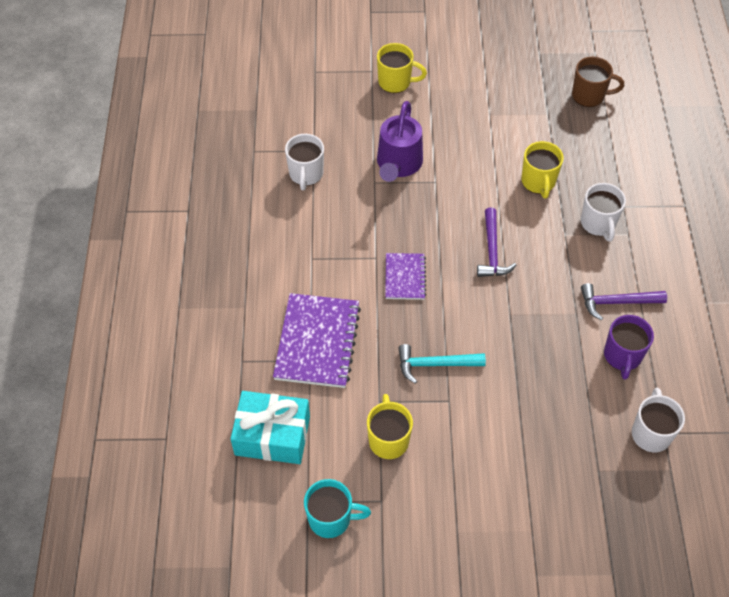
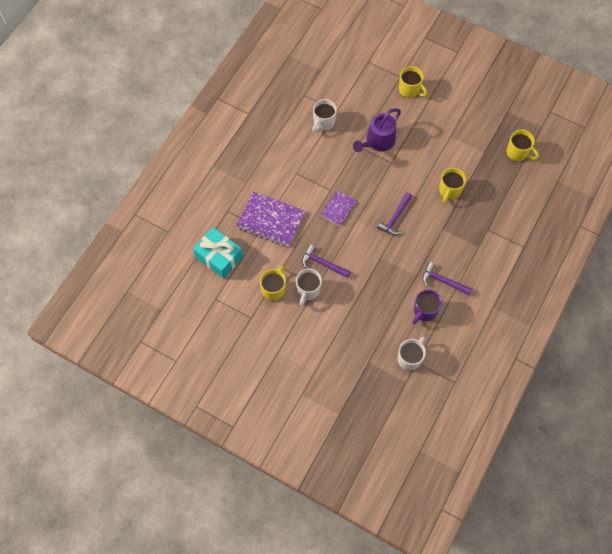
camera: 30 degrees right, 10 degrees up
purple notebook [273,293,361,388] -> purple notebook turned 75 degrees clockwise [236,192,305,247]
turquoise mug [304,479,371,538] -> none
turquoise hammer [398,344,486,384] -> purple hammer [302,244,351,278]
brown mug [572,57,624,107] -> yellow mug [507,130,539,161]
white mug [581,183,626,242] -> white mug moved to [296,269,322,306]

